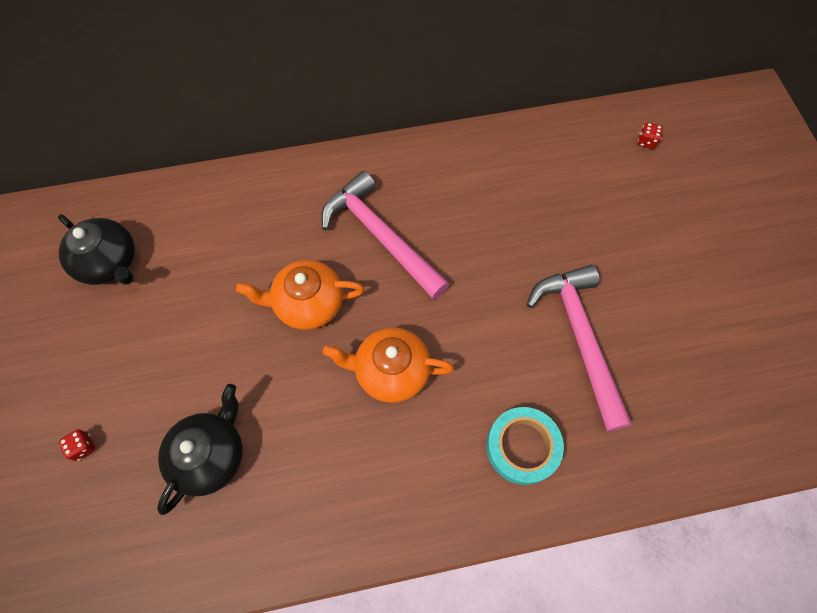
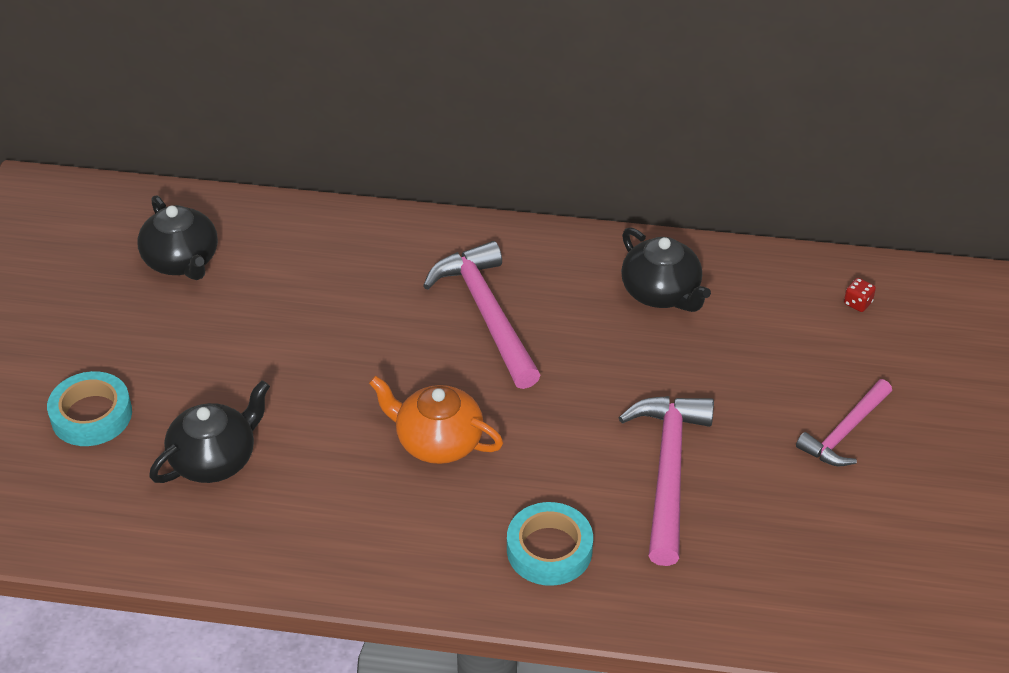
camera: 20 degrees right, 20 degrees down
red dice [59,429,96,461] -> turquoise tape [47,371,132,446]
orange teapot [236,260,364,330] -> none
none -> black teapot [621,228,711,312]
none -> pink hammer [796,379,892,466]

